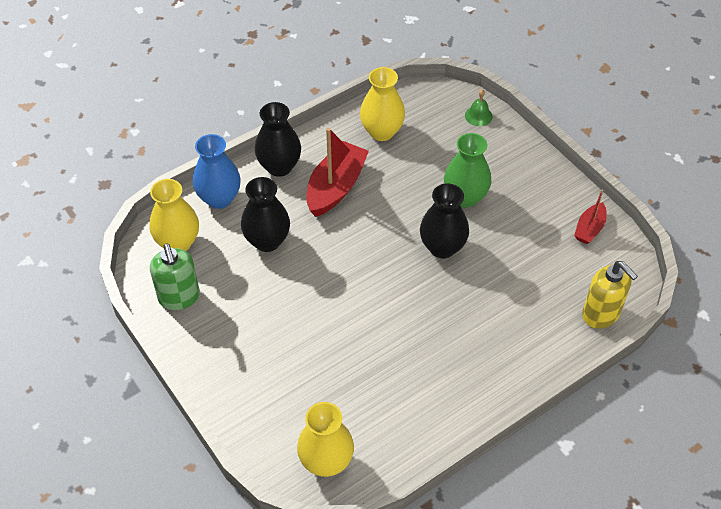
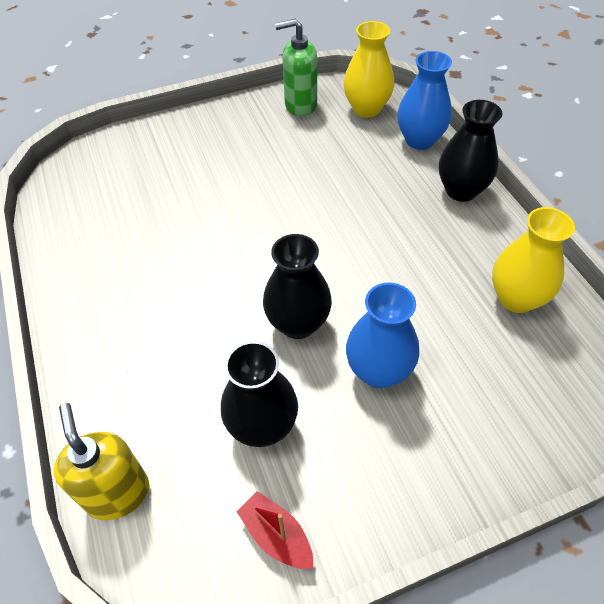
camera: 105 degrees right, 0 degrees up
black vase [241,177,290,252] -> black vase moved to [221,341,298,447]
yellow vase [297,402,354,477] -> none
red boat [306,128,369,217] -> none
green vase [444,133,491,208] -> blue vase [346,283,419,388]
green bell [465,89,493,126] -> none
yellow soap dispenser [582,261,638,329] -> yellow soap dispenser turned 90 degrees clockwise [54,403,149,520]

